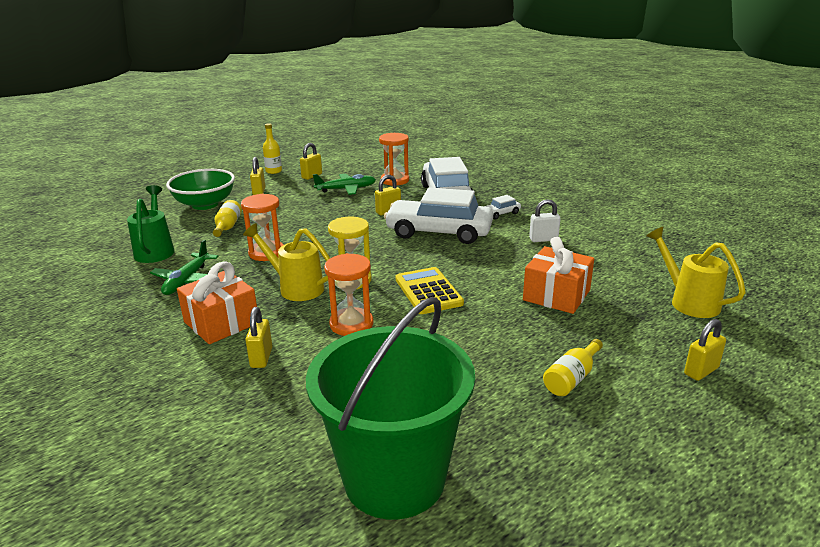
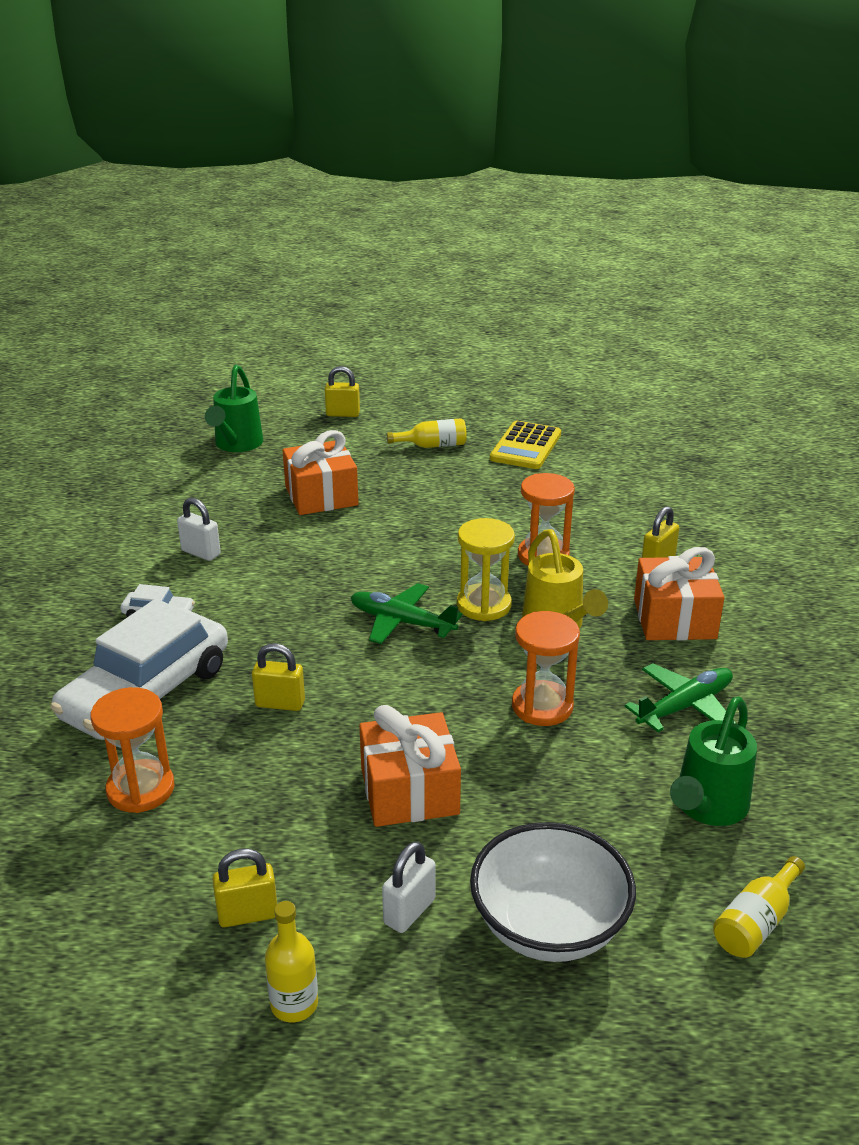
camera: 140 degrees left, 5 degrees up
green bowl [166,169,235,210] -> white bowl [470,822,636,962]
yellow bottle [213,200,242,237] -> yellow bottle moved to [713,856,805,958]
yellow padlock [250,157,265,195] -> white padlock [382,841,436,933]
green bucket [306,297,475,520] -> none
green plane [313,174,376,195] -> green plane moved to [350,583,462,644]
white car [384,187,493,244] -> none
yellow calculator [396,267,464,314] -> yellow calculator moved to [490,421,561,469]
yellow watering can [646,227,746,318] -> green watering can [205,365,263,452]
none -> orange gift [359,705,461,827]

